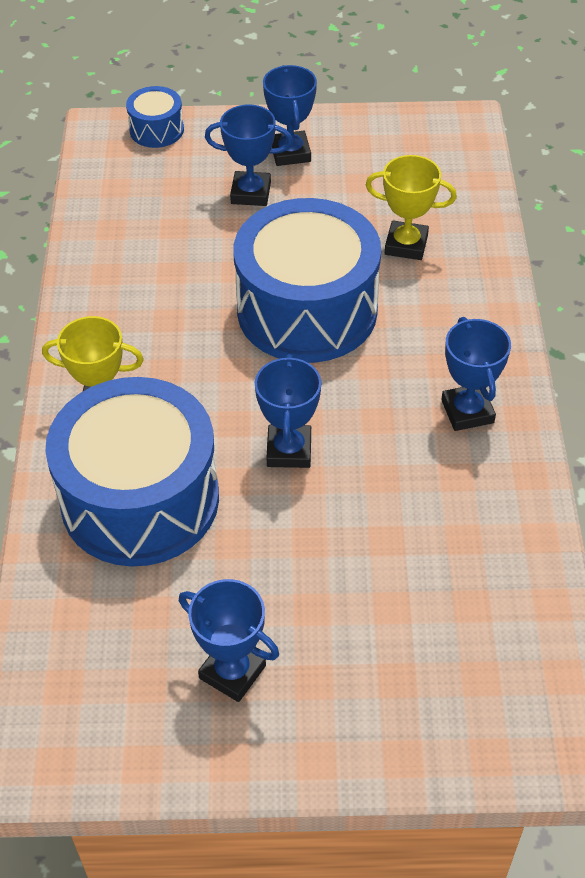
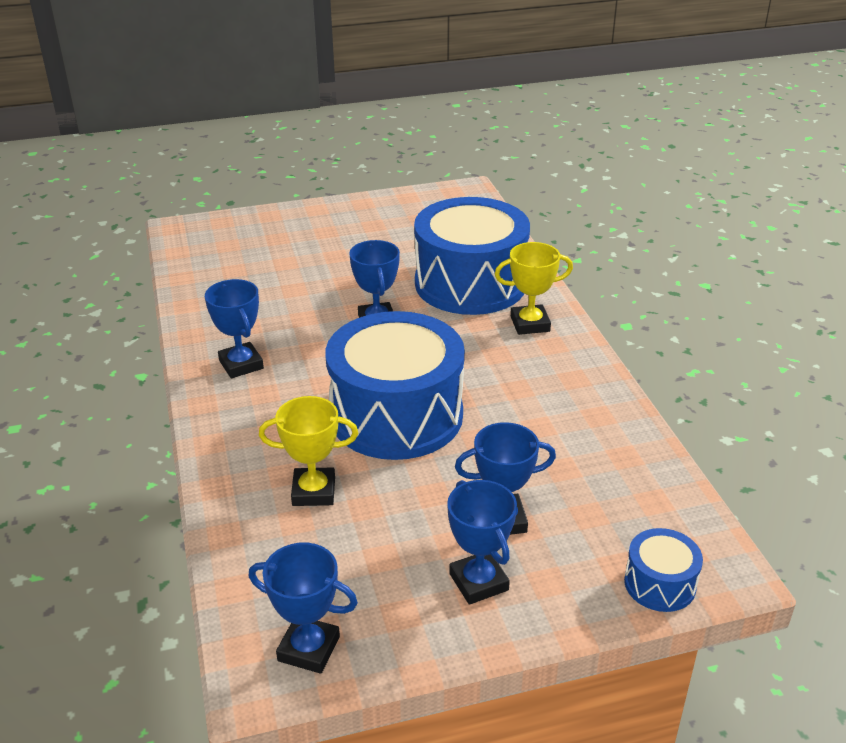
camera: 165 degrees right, 15 degrees down
blue trophy [179,579,279,702] -> blue trophy moved to [249,543,358,674]

